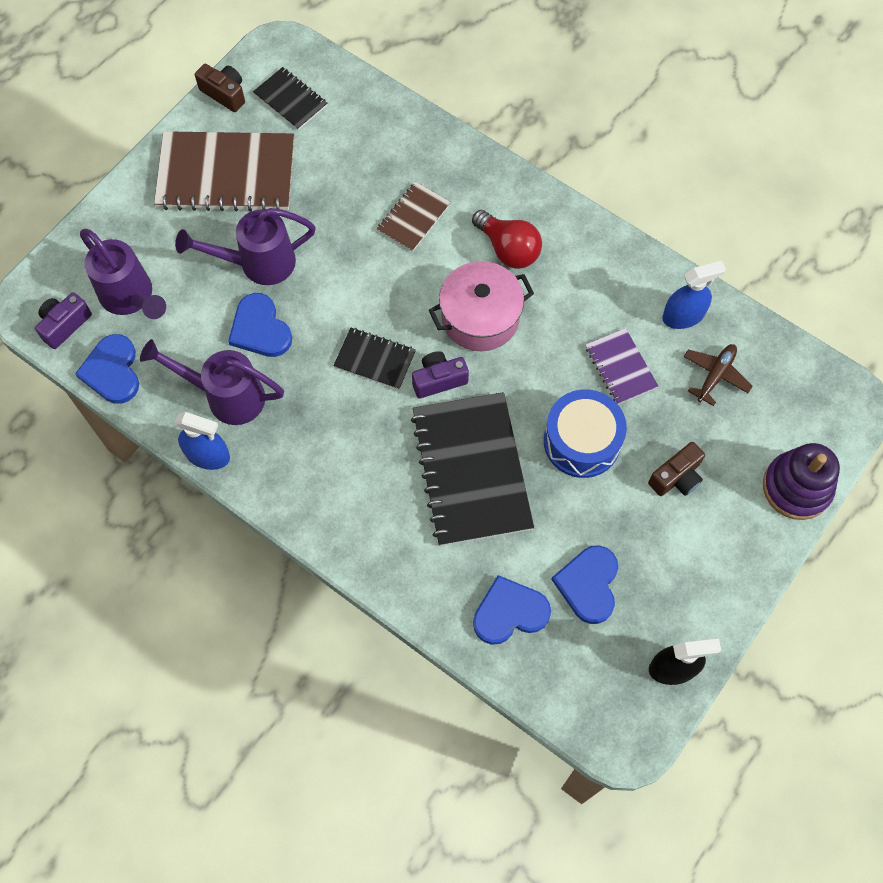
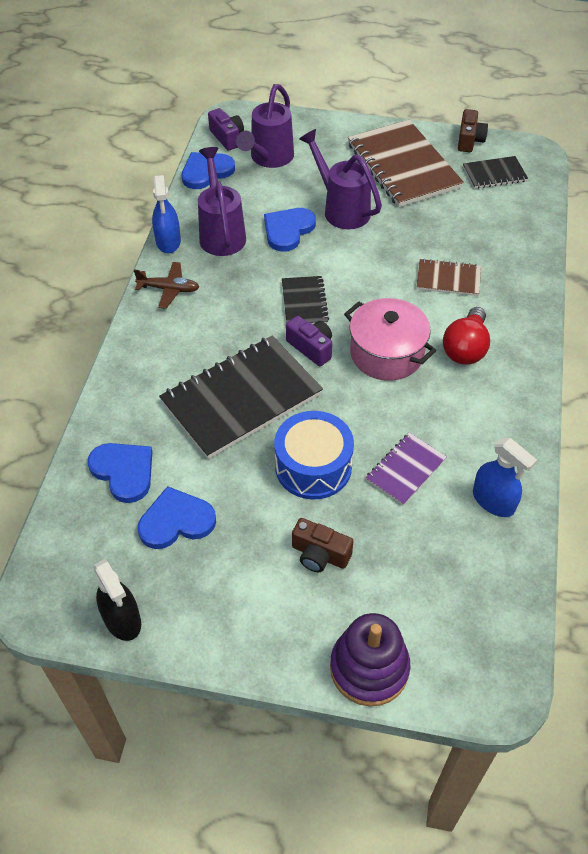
camera: 65 degrees right, 15 degrees down
purple camera [35,292,92,349] -> purple camera turned 45 degrees clockwise [208,108,244,151]
black notebook [253,67,327,130] -> black notebook turned 60 degrees clockwise [463,156,528,189]
brown plane [684,344,753,406] -> brown plane moved to [134,262,199,309]

